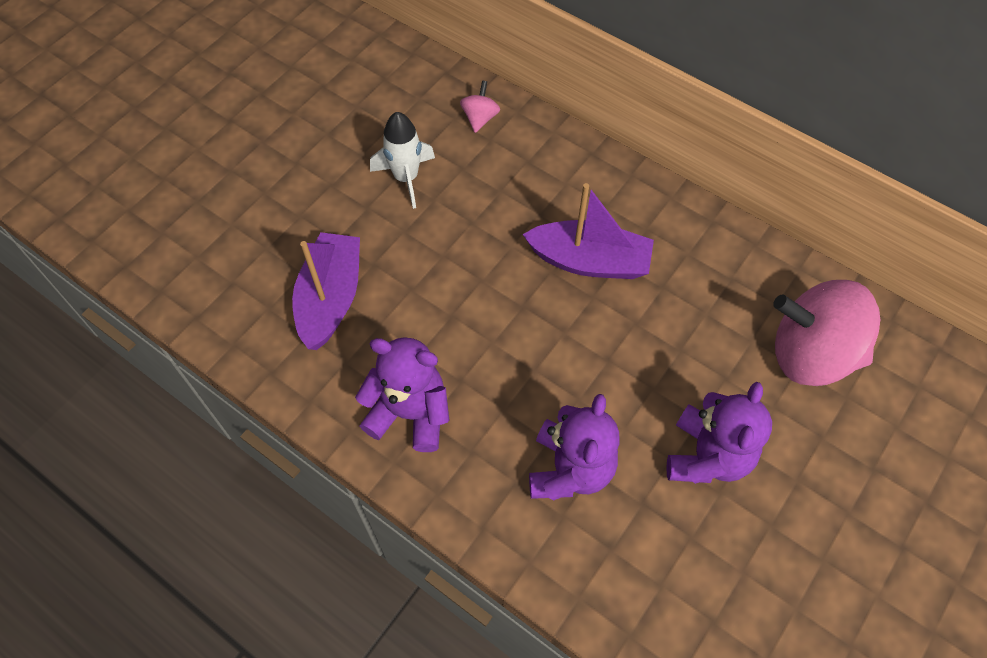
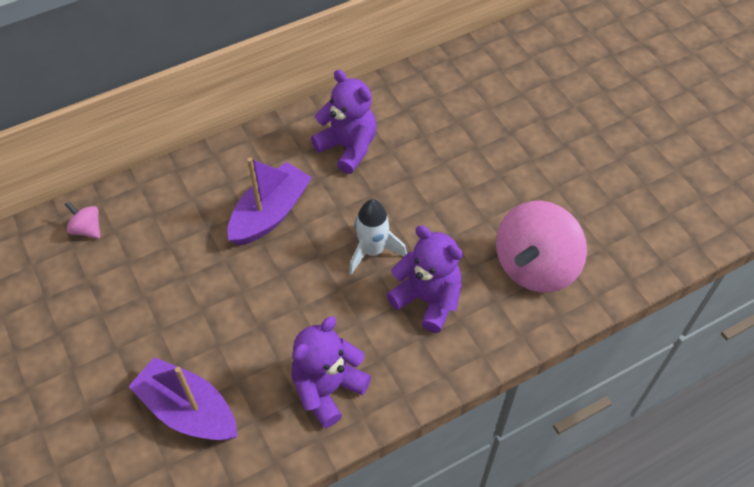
camera: 65 degrees left, 5 degrees down
white rocket [370,112,435,209] -> white rocket moved to [349,199,407,275]
purple teddy bear [666,382,772,484] -> purple teddy bear moved to [311,69,376,174]
pink spinning top [773,280,880,386] -> pink spinning top moved to [496,201,587,293]

